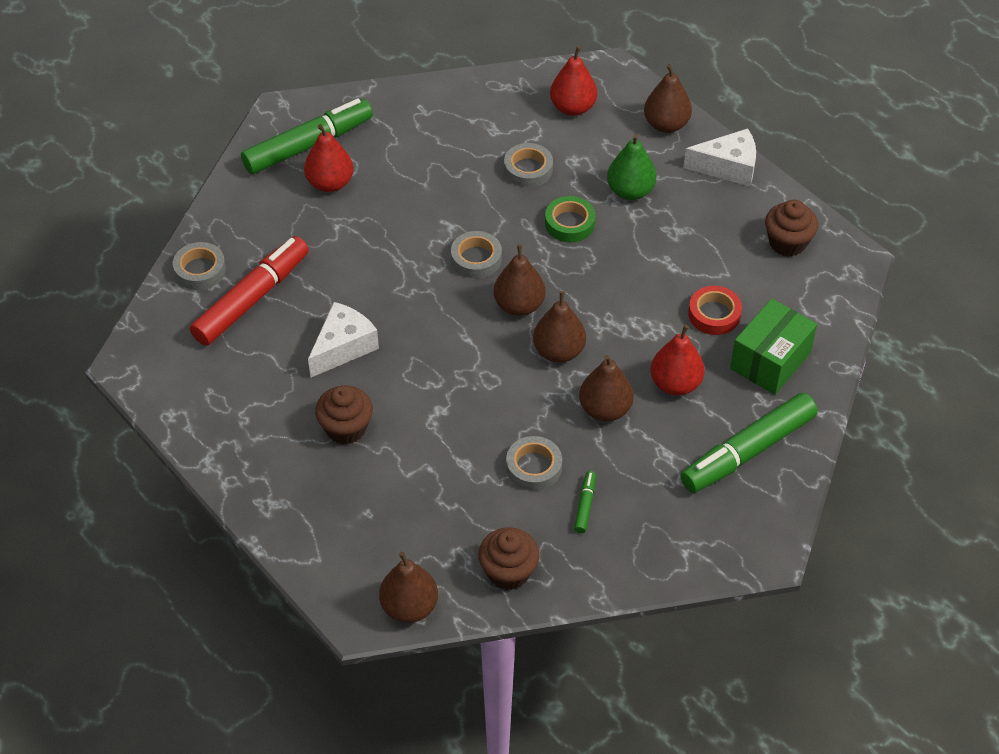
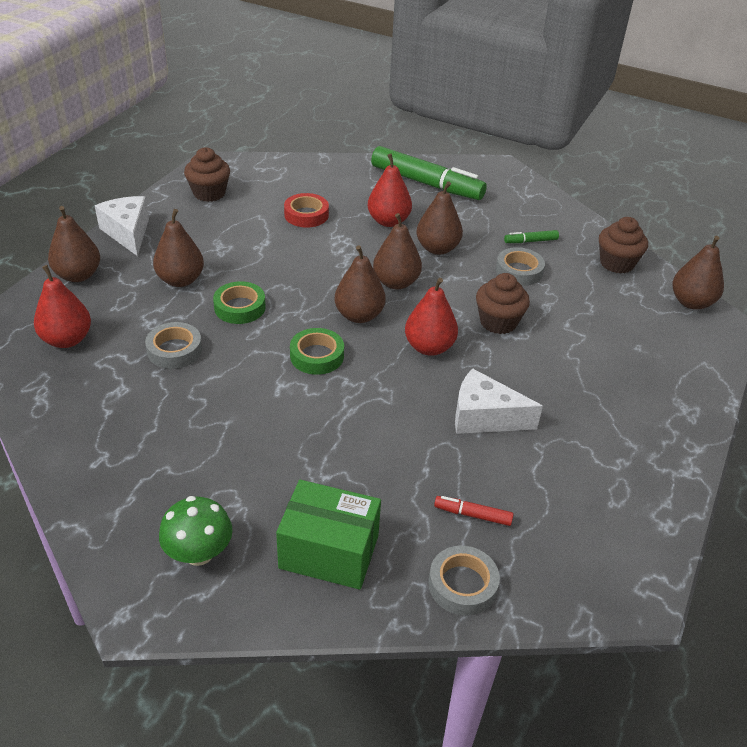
camera: 115 degrees left, 10 degrees down
red marker [190,236,309,346] -> red marker [434,496,514,526], size x0.42
green marker [241,99,373,174] -> green mushroom [159,496,232,566]
red pear [304,124,353,192] -> red pear moved to [405,278,458,356]
brown cupcake [315,386,373,445] -> brown cupcake moved to [476,273,530,334]
grey tape [451,231,502,279] -> green tape [290,328,344,375]
green pear [607,134,656,200] -> brown pear [153,209,204,287]
green box [730,299,817,395] -> green box moved to [276,480,381,590]

